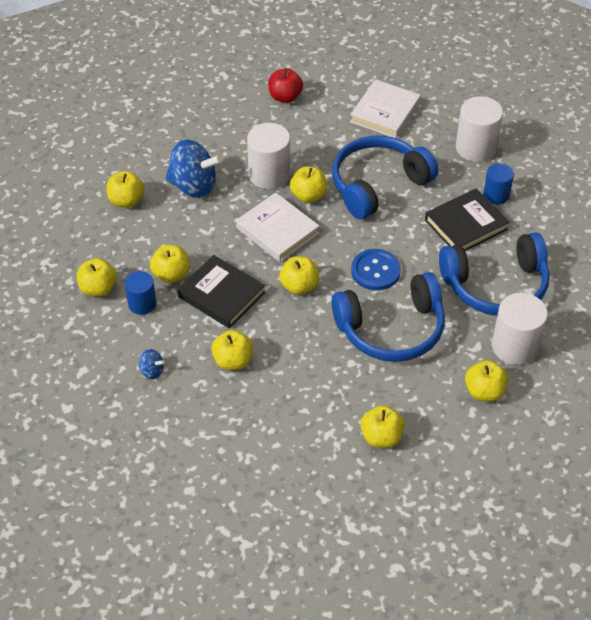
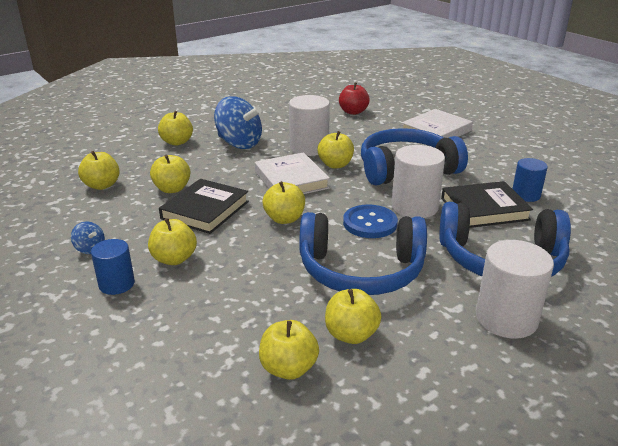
camera: 20 degrees right, 20 degrees down
blue cylinder [125,271,157,315] -> blue cylinder moved to [91,239,135,295]
black book [178,255,265,329] -> black book turned 60 degrees clockwise [159,179,249,234]
white cylinder [456,96,503,162] -> white cylinder moved to [392,145,445,218]
yellow apple [465,360,508,401] -> yellow apple moved to [325,289,381,344]

